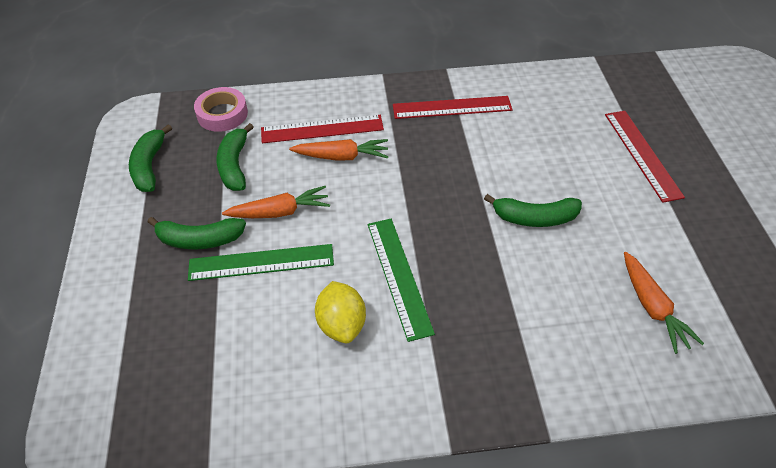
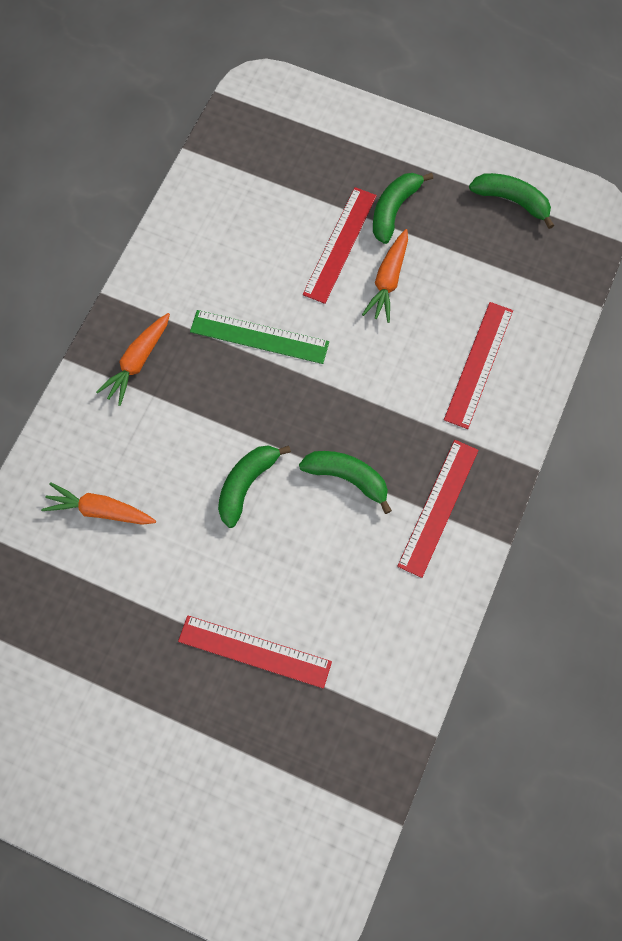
camera: 120 degrees right, 20 degrees up
green ruler [188,244,334,281] -> red ruler [303,187,377,304]
pink tape [194,87,248,132] -> none
green banana [216,123,254,191] -> green banana moved to [299,451,392,514]
orange carrot [289,139,388,161] -> orange carrot moved to [96,313,170,406]
yellow lemon [315,281,366,343] -> none

